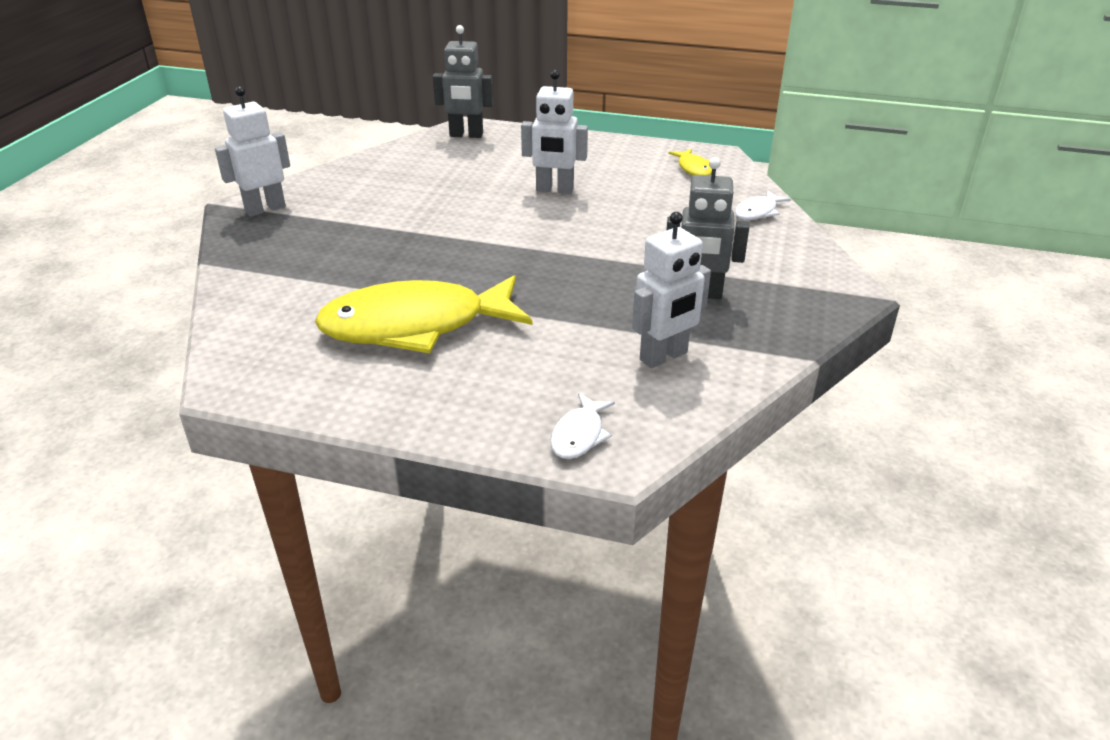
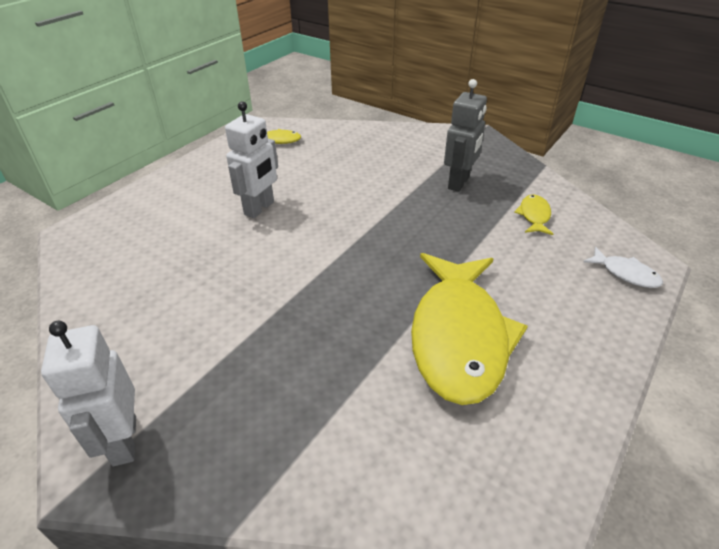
camera: 70 degrees left, 5 degrees up
grey robot [433,25,493,138] -> none
white robot [632,212,711,368] -> yellow fish [514,195,553,235]
white fish [735,190,791,220] -> none

